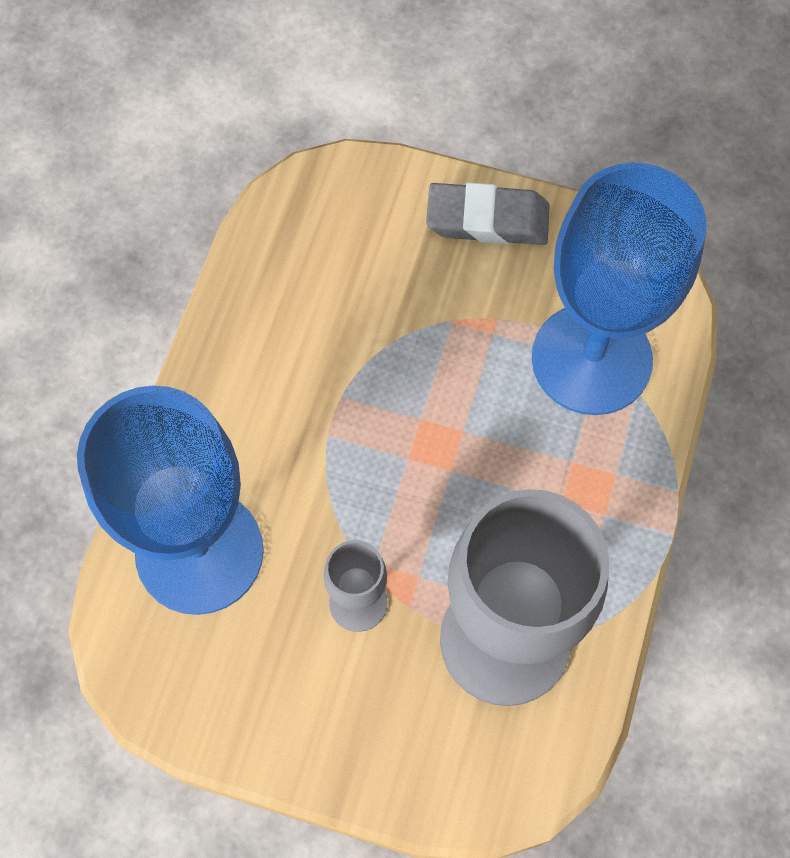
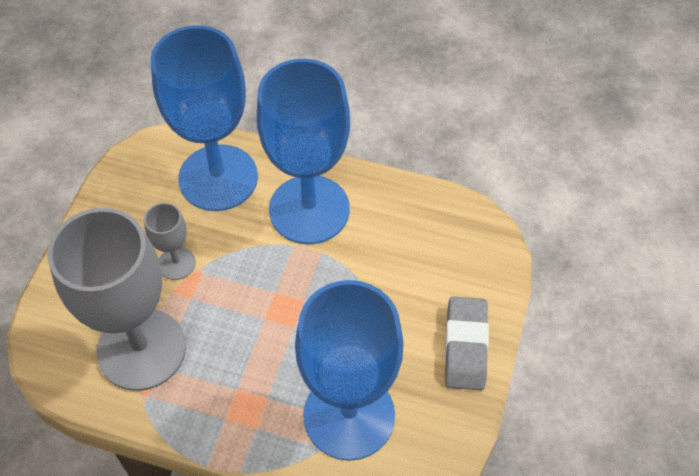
camera: 90 degrees right, 10 degrees down
none -> blue goblet [257,59,350,244]

